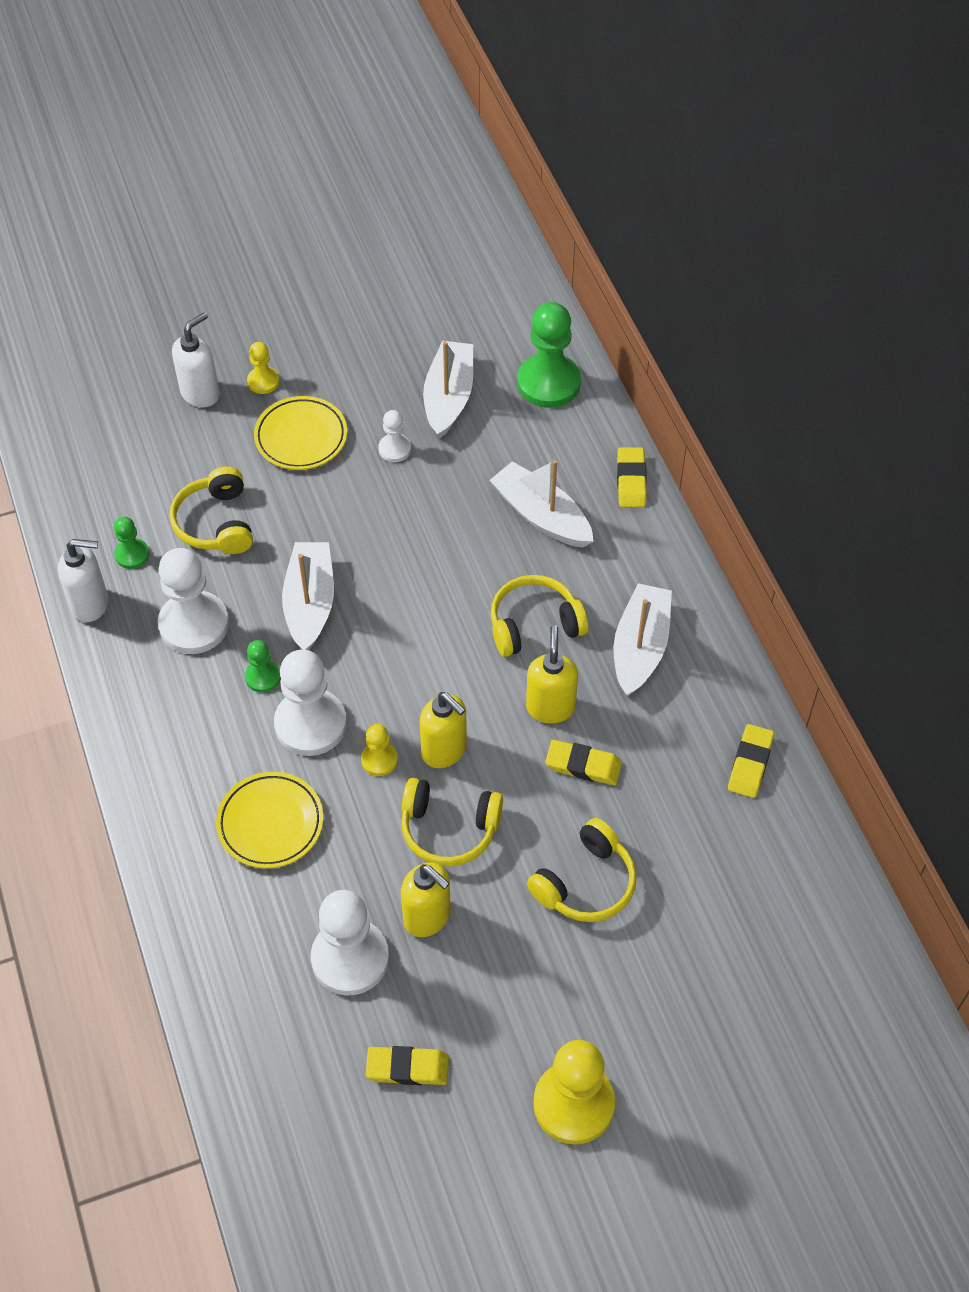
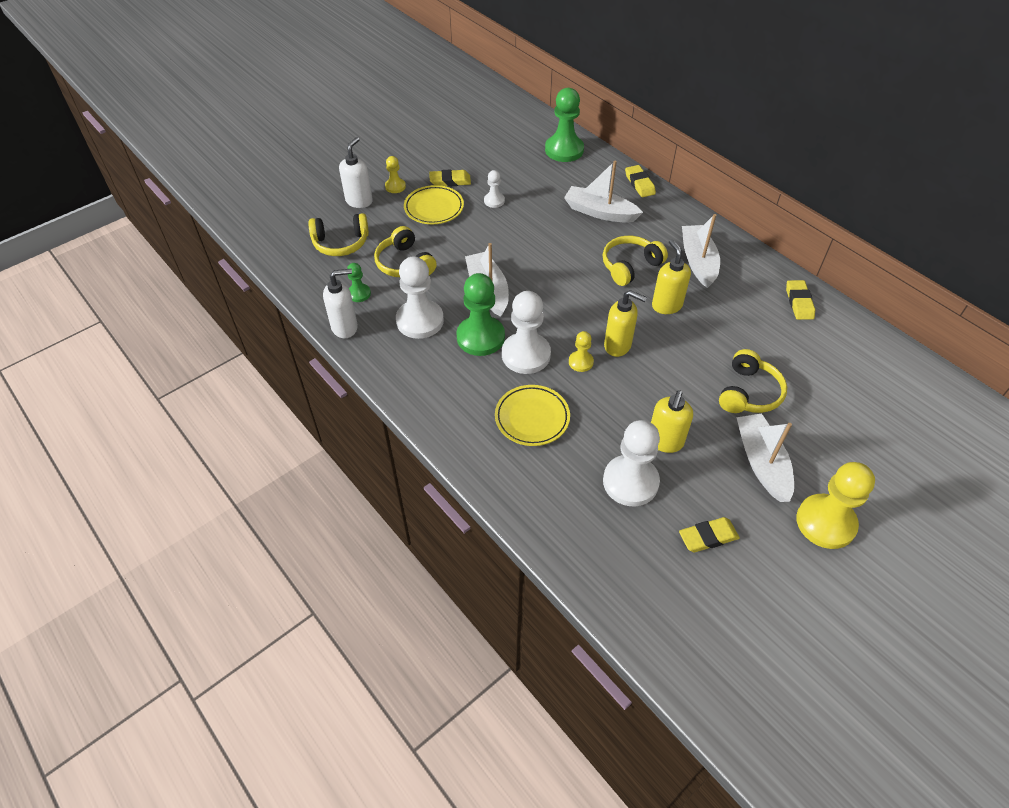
camera: 20 degrees left, 5 degrees down
green pawn [245,640,281,693] -> green pawn [456,273,505,356], size x1.99
yellow headphones [401,778,503,867] -> yellow headphones moved to [308,213,369,256]
yellow soap dispenser [401,862,451,937] -> yellow soap dispenser turned 90 degrees clockwise [651,390,693,453]
white boat [423,341,473,438] -> white boat moved to [736,413,794,502]
yellow eraser [545,740,622,785] -> yellow eraser moved to [429,169,471,187]

